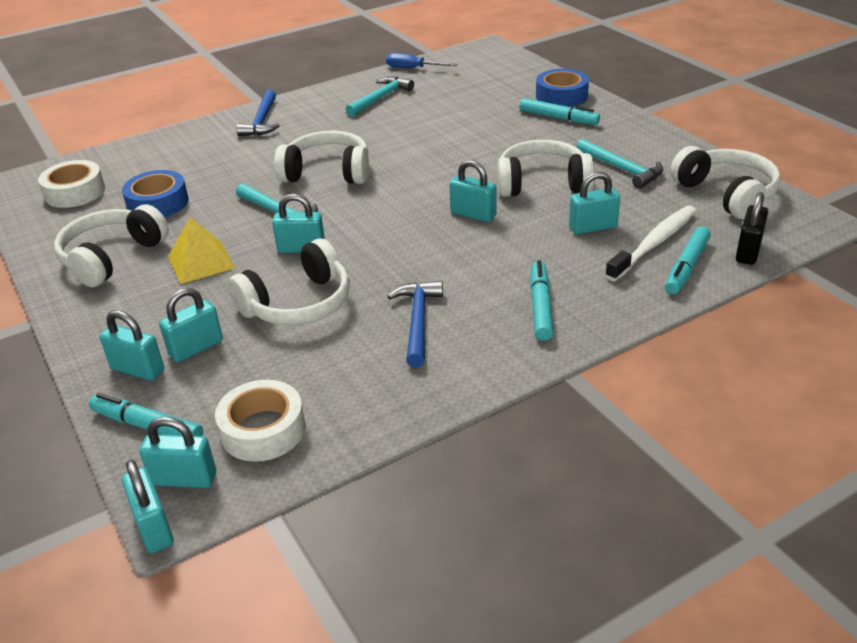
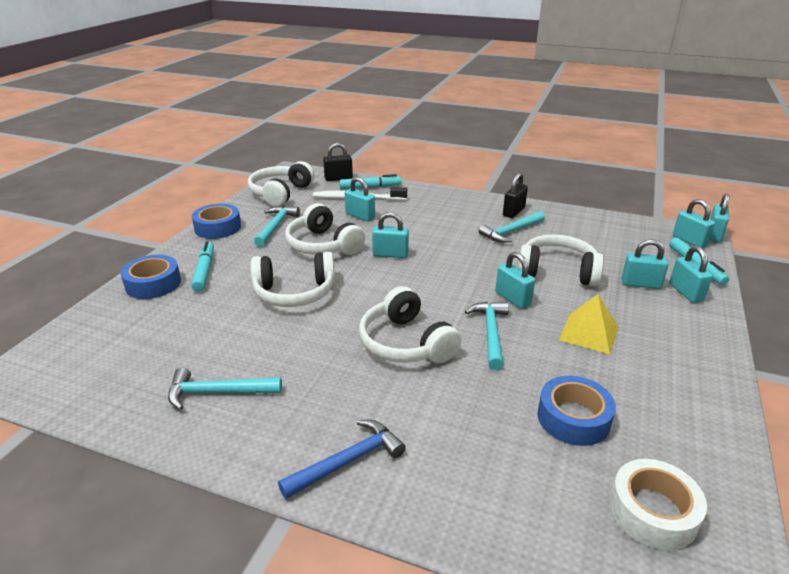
camera: 130 degrees left, 5 degrees down
white headphones [54,204,169,287] -> white headphones moved to [250,252,335,307]
white tape [215,380,306,462] -> none
blue screwdriver [386,53,458,68] -> none
blue hammer [387,281,443,367] -> turquoise hammer [478,211,545,243]
turquoise padlock [450,160,496,222] -> turquoise padlock turned 75 degrees counterclockwise [372,212,409,258]
turquoise marker [530,261,554,341] -> none
none -> blue tape [192,204,241,239]
none -> black padlock [503,173,528,218]

